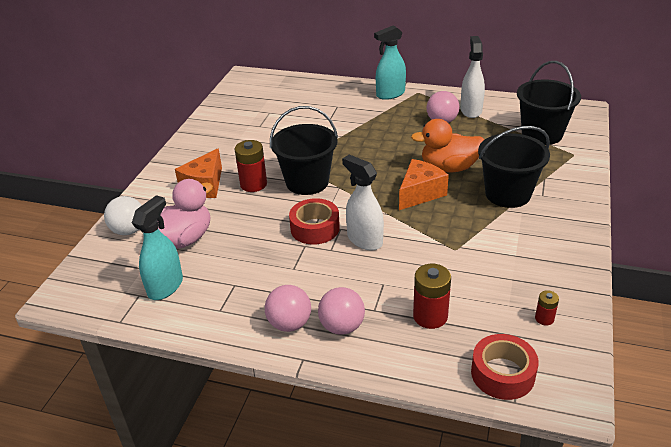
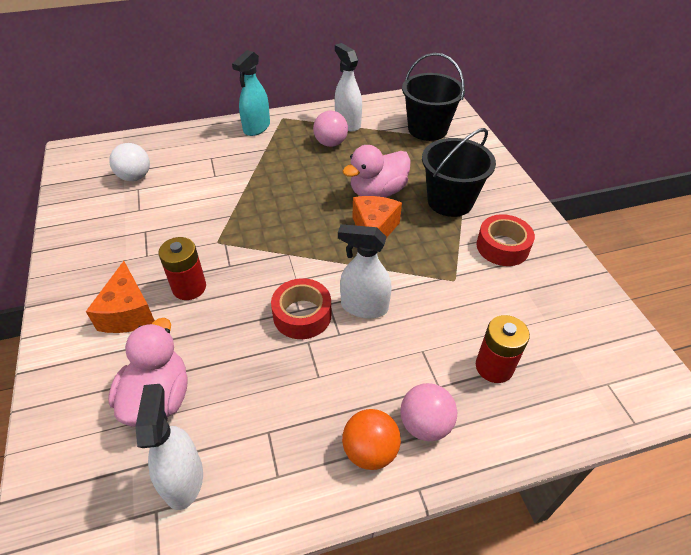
camera: 35 degrees left, 10 degrees up
white ball [104,196,142,235] -> white ball moved to [109,143,150,181]
turquoise spray bottle [132,195,183,300] -> white spray bottle [135,384,203,510]
pink ball [265,285,311,332] -> orange ball [342,409,401,470]
black bucket [270,106,338,195] -> none
orange duck [411,119,484,172] -> pink duck [342,145,411,198]
red tape [471,334,539,400] -> red tape moved to [477,214,535,266]
red battery [535,290,559,325] -> none

